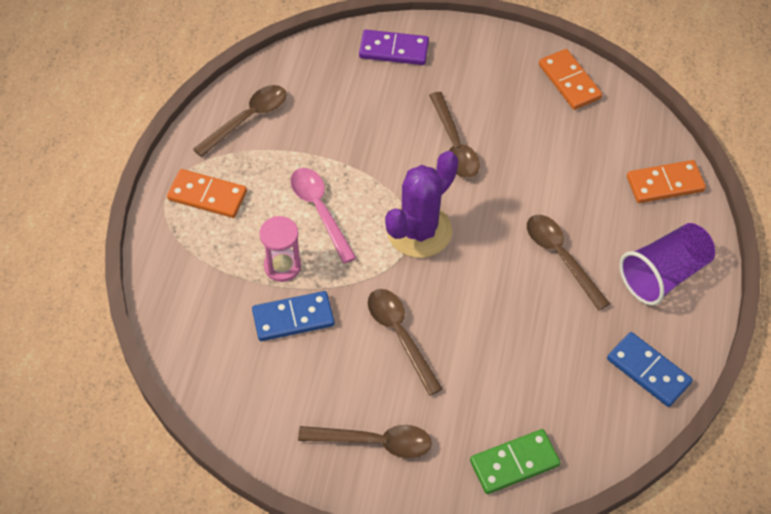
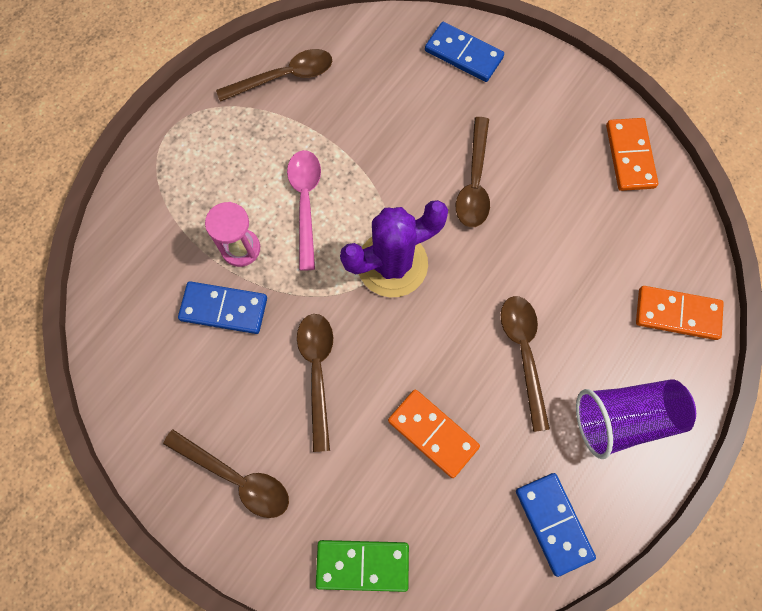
camera: 25 degrees right, 15 degrees up
orange domino [167,169,247,218] -> orange domino moved to [388,389,480,478]
purple domino [359,30,429,65] -> blue domino [425,22,504,82]

